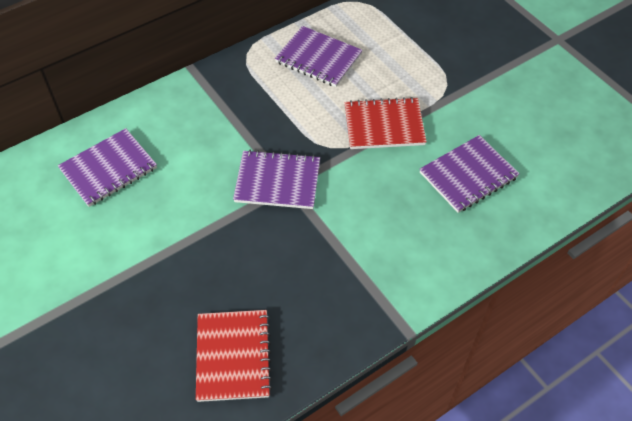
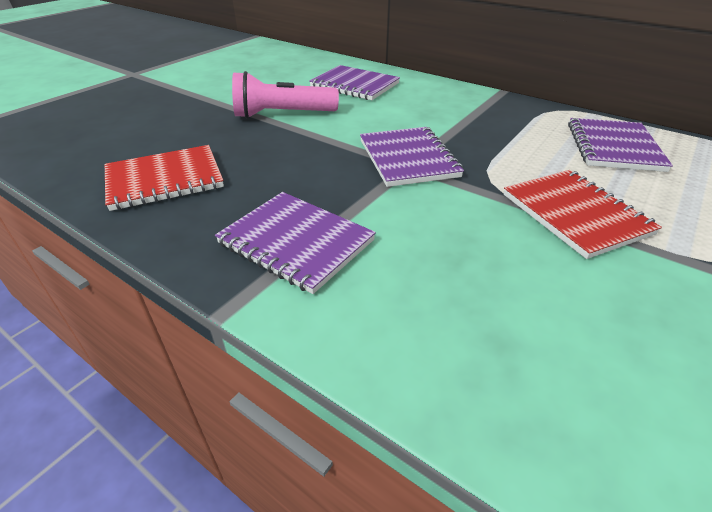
camera: 70 degrees right, 15 degrees down
purple notebook [420,135,520,213] -> purple notebook moved to [215,192,376,294]
none -> pink flashlight [232,71,339,118]

